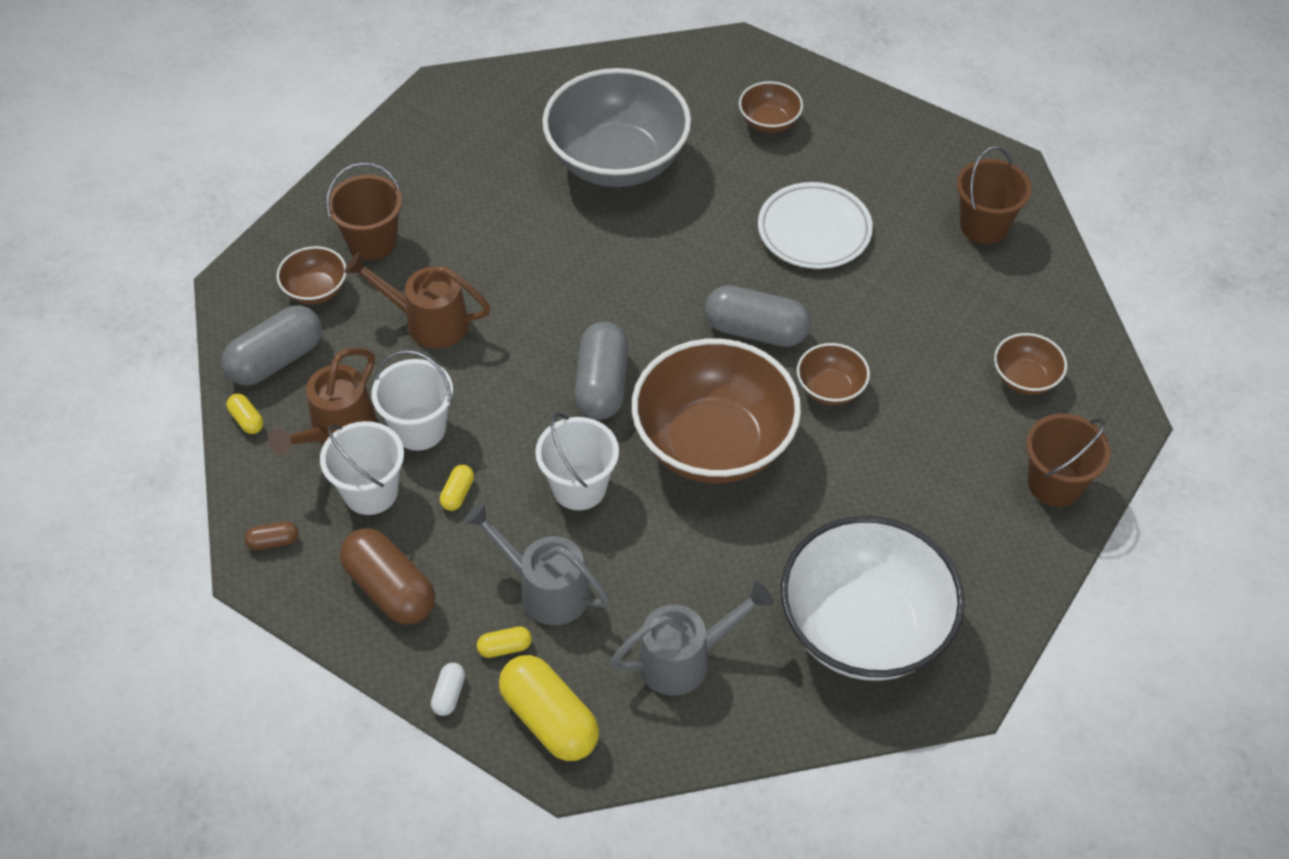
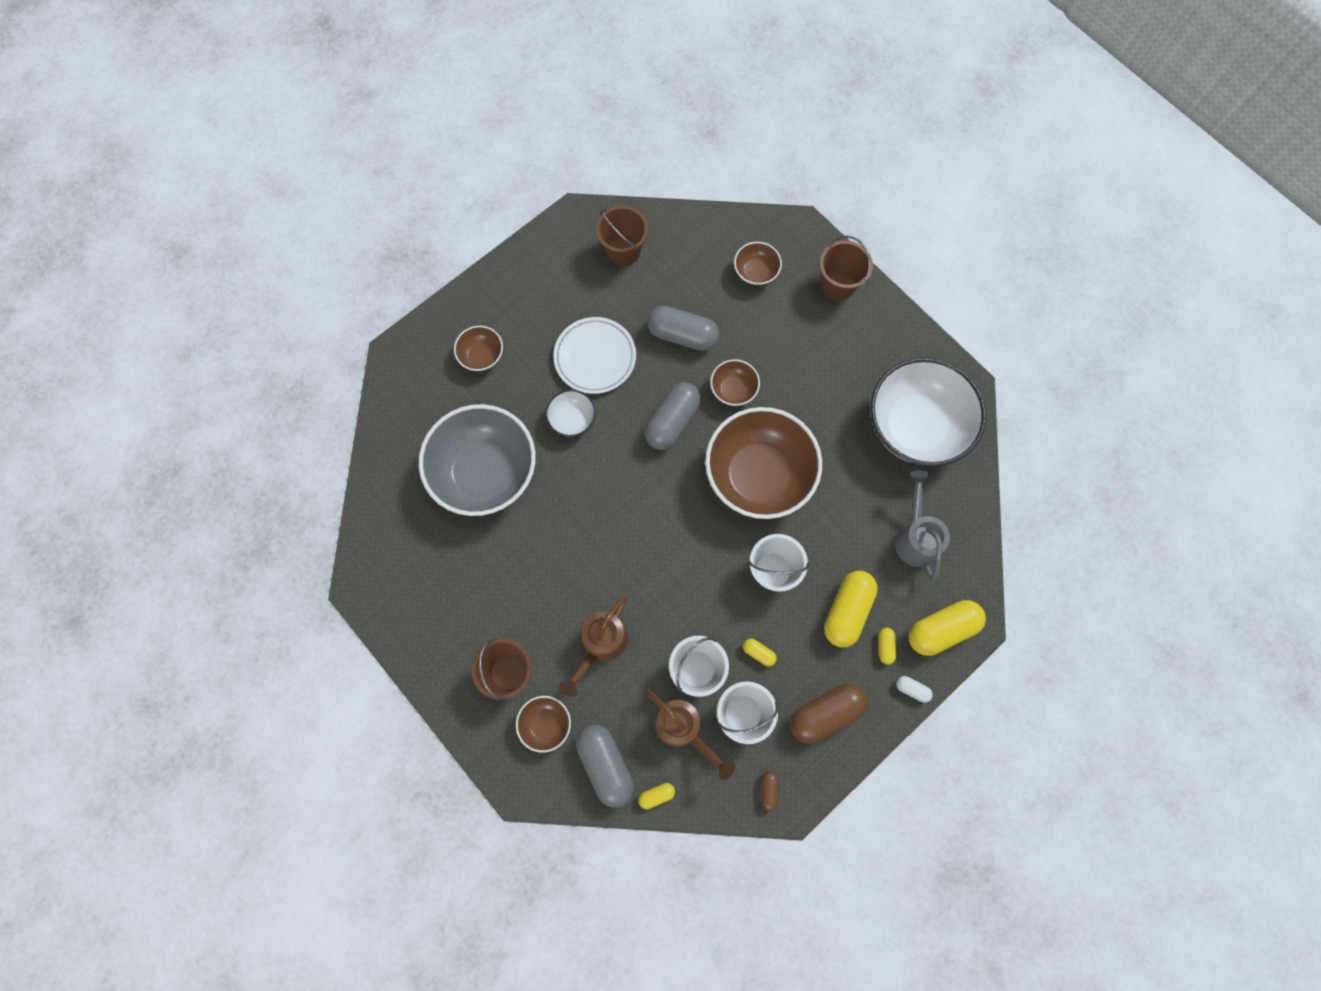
camera: 75 degrees left, 20 degrees up
grey watering can [464,503,610,625] -> yellow capsule [824,571,878,647]
grey capsule [575,322,628,420] -> grey capsule moved to [647,306,719,351]
none -> white bowl [546,390,596,437]

